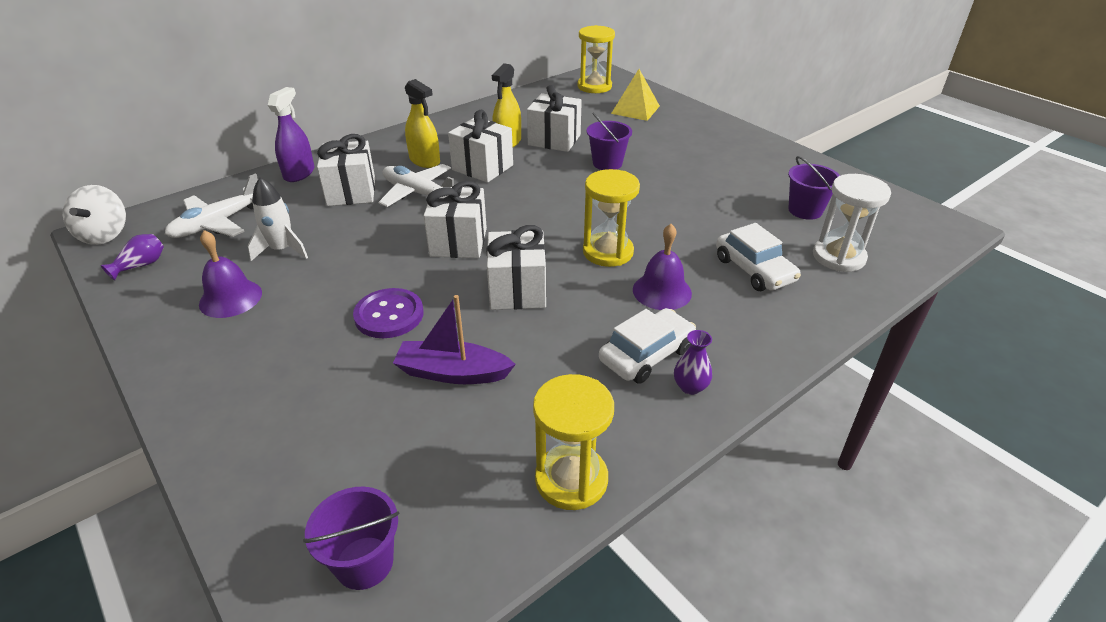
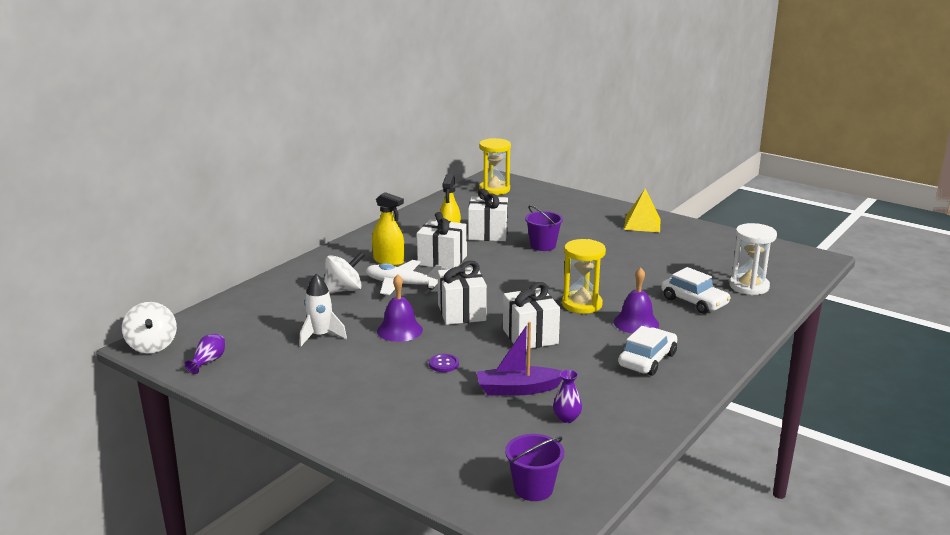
camera: 15 degrees left, 15 degrees down
white plane [165,173,258,238] -> none
purple bell [199,230,262,318] -> purple bell moved to [377,274,423,342]
purple spray bottle [268,87,314,182] -> none
white gift [317,134,375,206] -> white spinning top [324,252,364,293]
purple button [353,288,423,338] -> purple button [429,354,459,372], size x0.56
yellow hourglass [533,374,614,510] -> none
yellow pyramid [611,69,660,121] -> yellow pyramid moved to [624,188,661,232]
purple vase [674,330,712,395] -> purple vase moved to [553,370,582,423]
purple bucket [788,156,840,220] -> none

